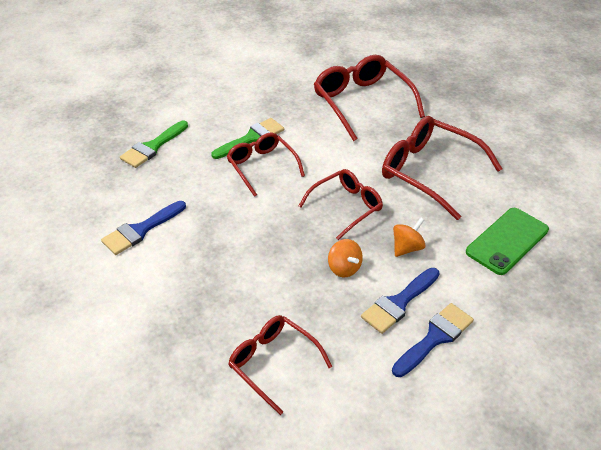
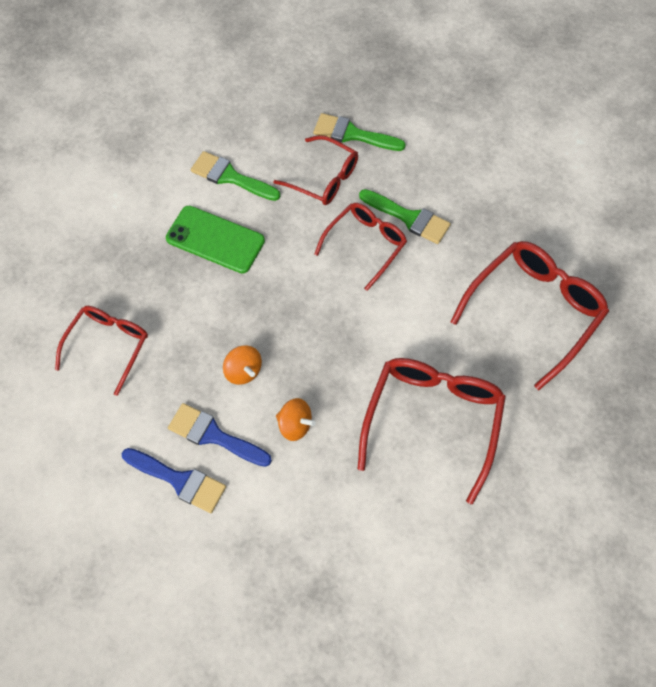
camera: 70 degrees right, 20 degrees up
blue brush [101,201,186,255] -> green brush [191,151,280,201]
red glasses [299,169,383,240] -> red glasses moved to [273,135,358,205]
orange spinning top [328,239,363,277] -> orange spinning top turned 75 degrees counterclockwise [223,345,262,385]
green phone [466,208,549,275] -> green phone moved to [166,206,265,273]

